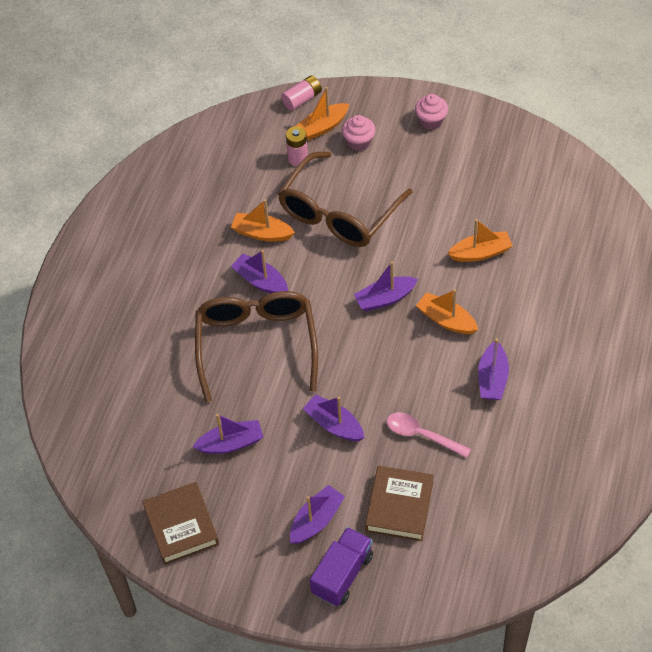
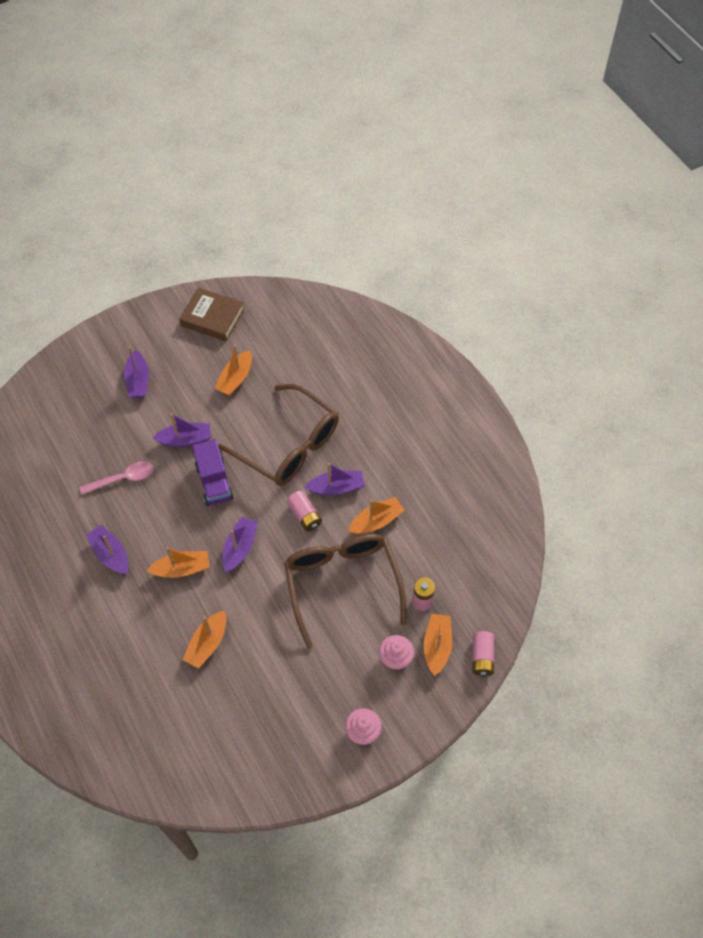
camera: 130 degrees right, 5 degrees up
purple boat [193,414,263,454] -> orange boat [215,345,252,396]
purple truck [310,527,373,606] -> purple truck moved to [192,439,234,506]
brown book [365,466,434,541] -> none
none -> pink battery [287,491,322,531]

